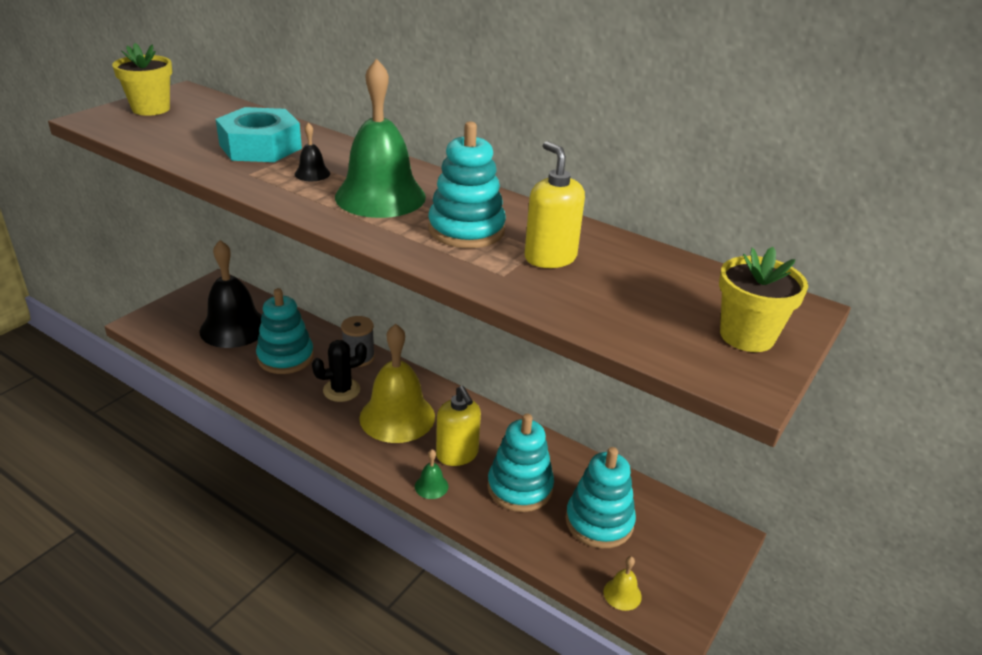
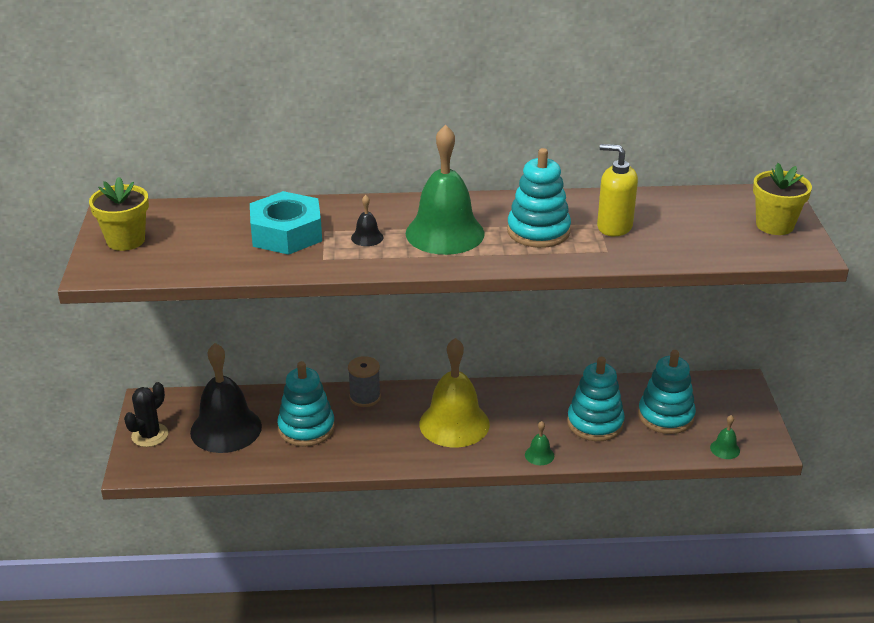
camera: 35 degrees left, 0 degrees up
black cactus [312,340,367,402] -> black cactus moved to [124,382,168,447]
yellow soap dispenser [436,386,481,466] -> none
yellow bell [604,556,642,611] -> green bell [710,415,740,459]

